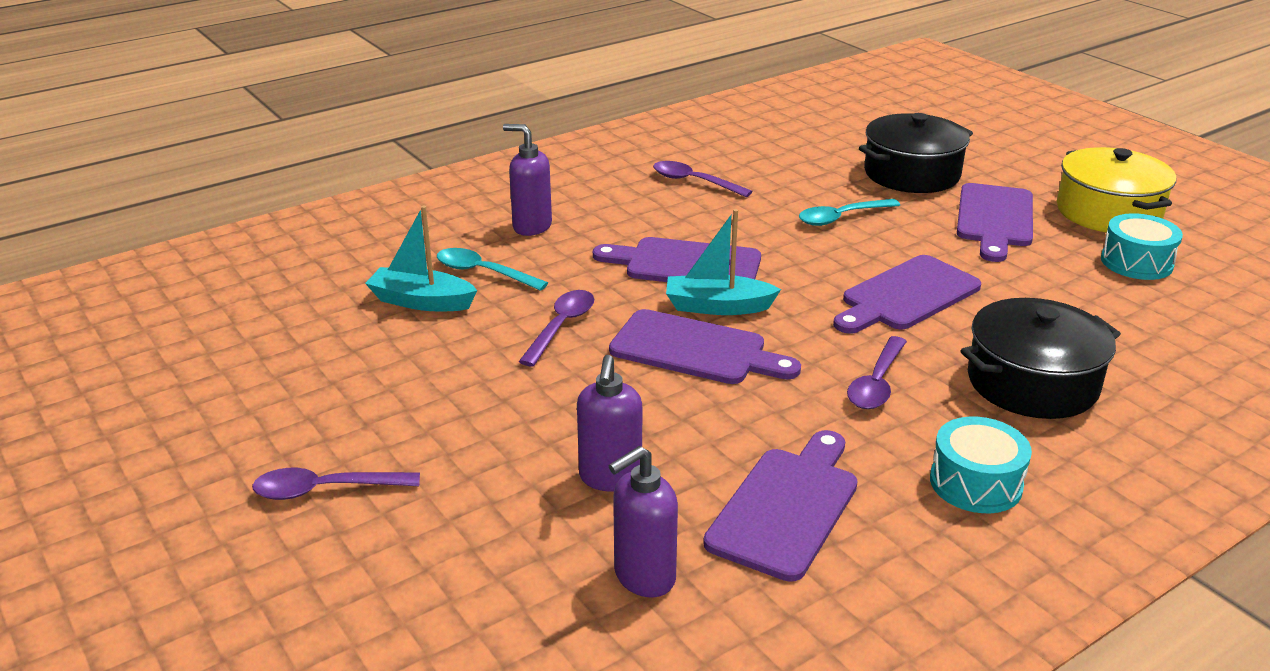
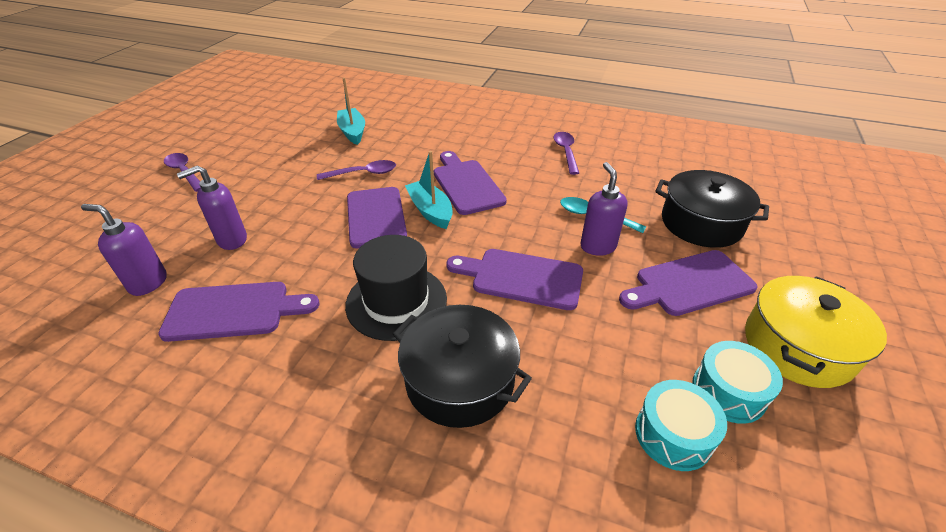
camera: 55 degrees right, 10 degrees up
turquoise spoon [437,248,548,291] -> none
purple soap dispenser [503,124,552,236] -> purple soap dispenser moved to [580,162,627,256]
purple spoon [847,336,907,409] -> black hat [345,235,447,341]
turquoise drum [930,417,1032,513] -> turquoise drum moved to [635,380,727,471]

